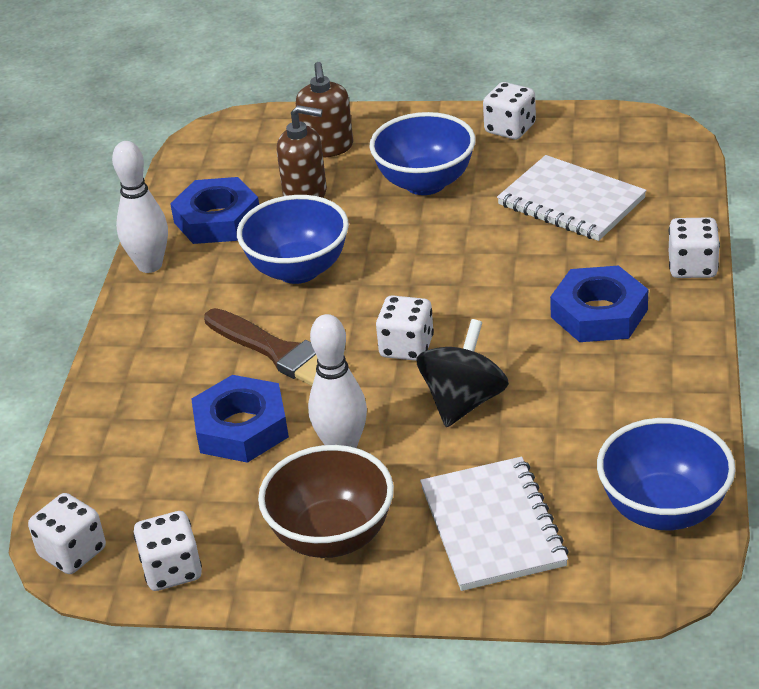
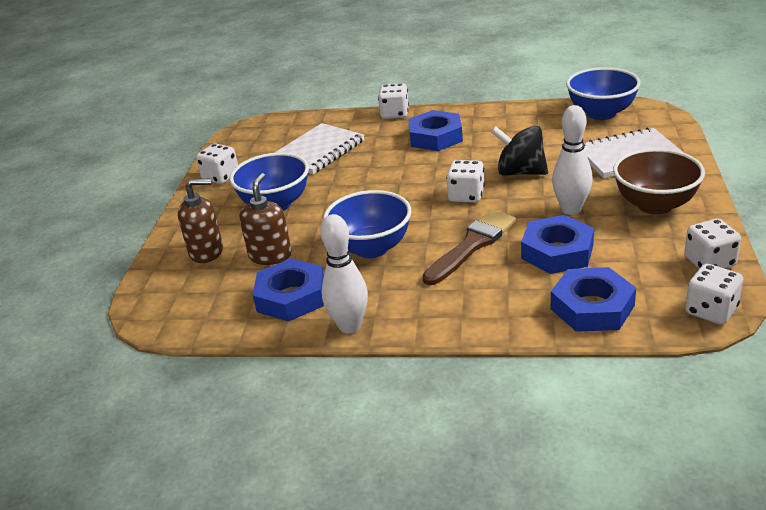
camera: 90 degrees left, 5 degrees down
none -> blue nut [551,267,636,332]

